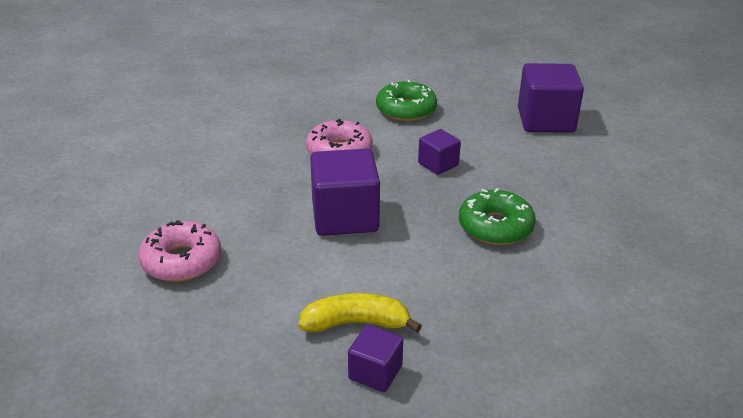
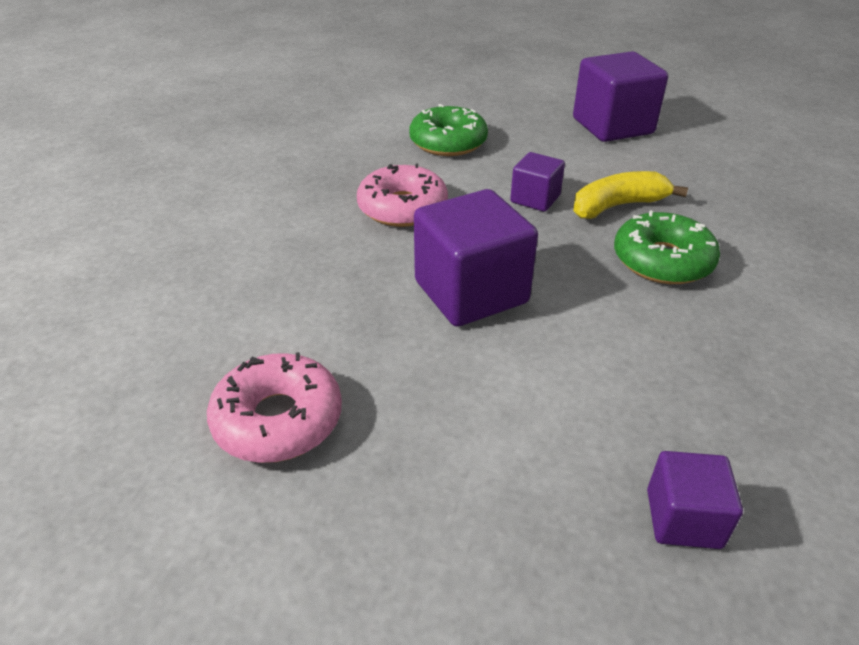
camera: 20 degrees left, 5 degrees up
yellow banana [298,293,422,333] -> yellow banana moved to [573,171,688,219]

